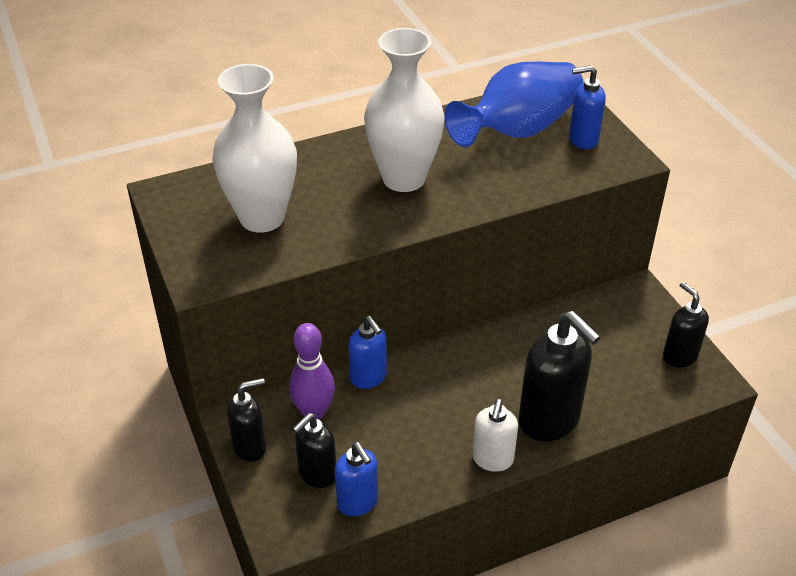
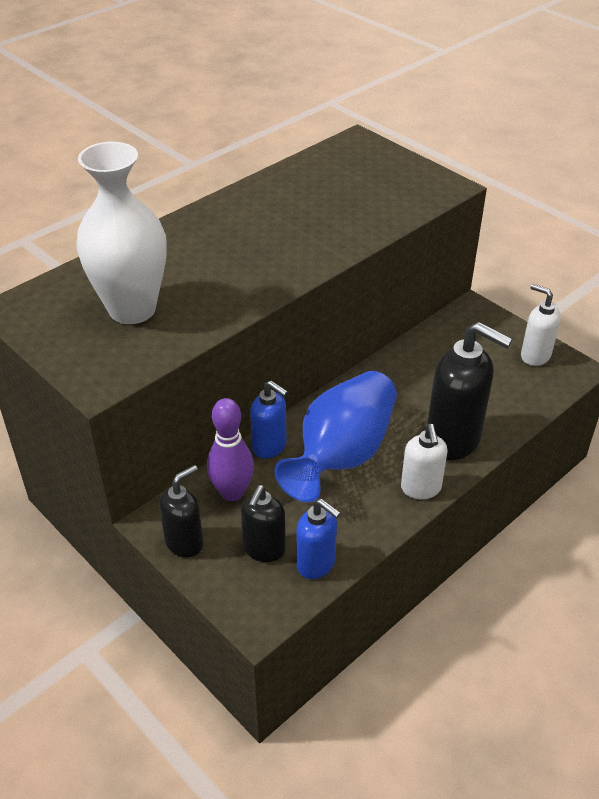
camera: 20 degrees left, 0 degrees up
white vase [364,28,445,192] -> none
blue vase [444,62,584,147] -> blue vase moved to [274,371,397,502]
blue soap dispenser [569,65,606,149] -> none
black soap dispenser [663,282,709,367] -> white soap dispenser [521,284,561,366]

